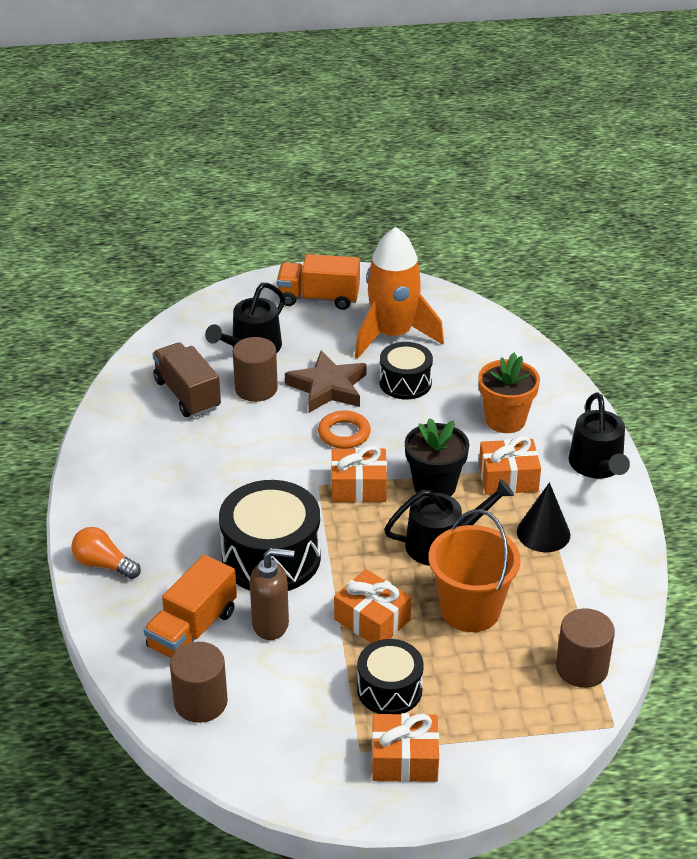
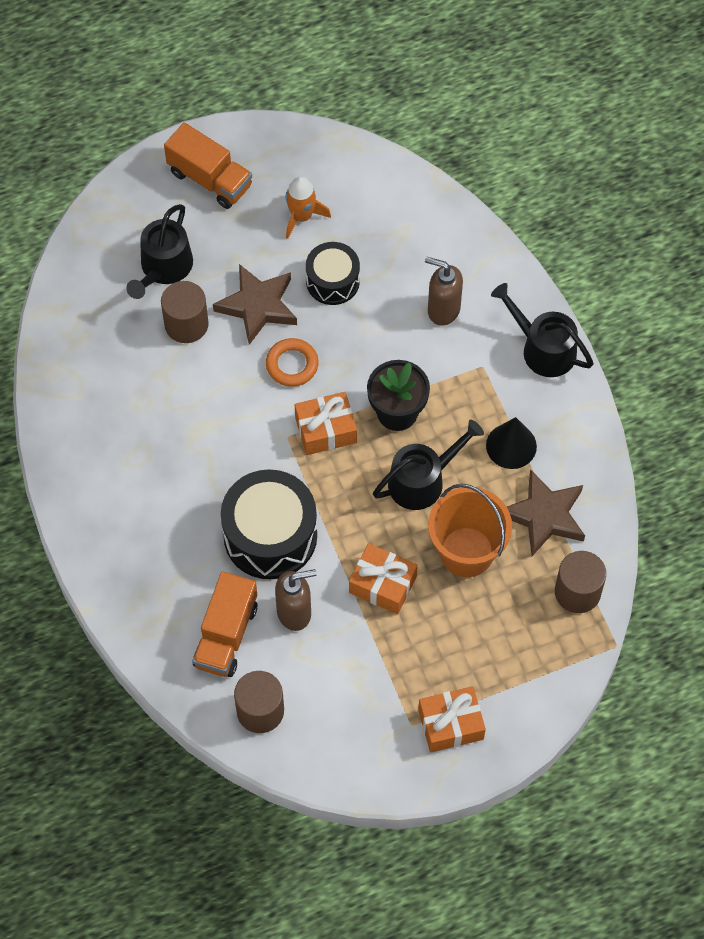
camera: 15 degrees left, 25 degrees up
orange light bulb [71,527,141,579] -> none
brown truck [152,342,221,417] -> none
orange truck [277,254,360,310] -> orange truck turned 135 degrees counterclockwise [164,123,252,209]
orange rocket [355,227,444,359] -> orange rocket [285,176,331,239], size x0.53
black drum [357,639,424,714] -> none
orange flower pot [478,353,540,433] -> brown soap dispenser [425,257,463,326]
orange gift [479,436,541,495] -> none
black watering can [568,392,630,478] -> black watering can turned 150 degrees clockwise [491,283,594,377]
none -> brown star [507,469,585,556]

